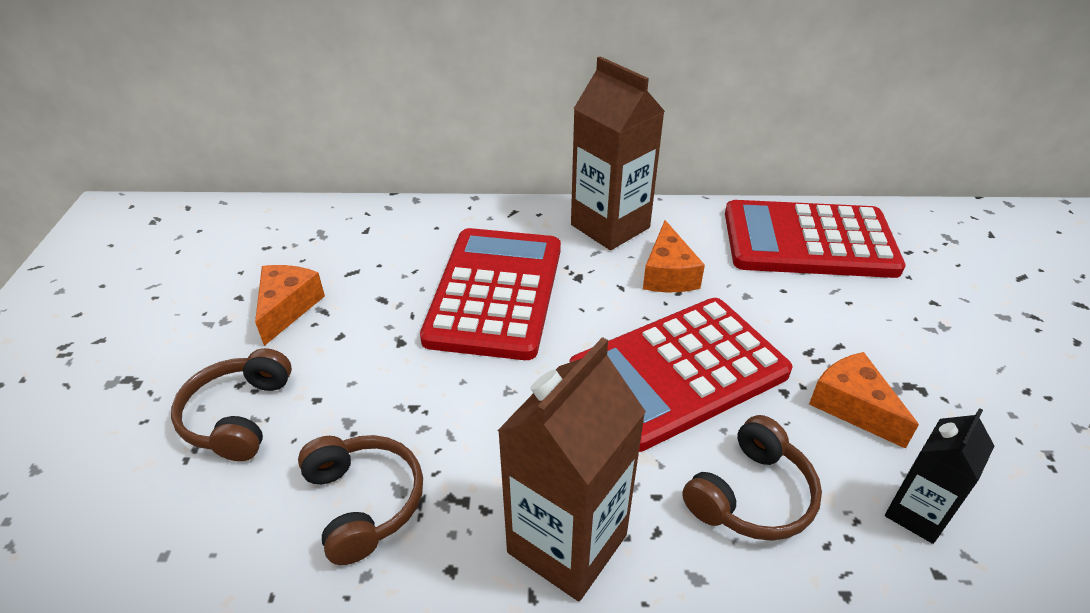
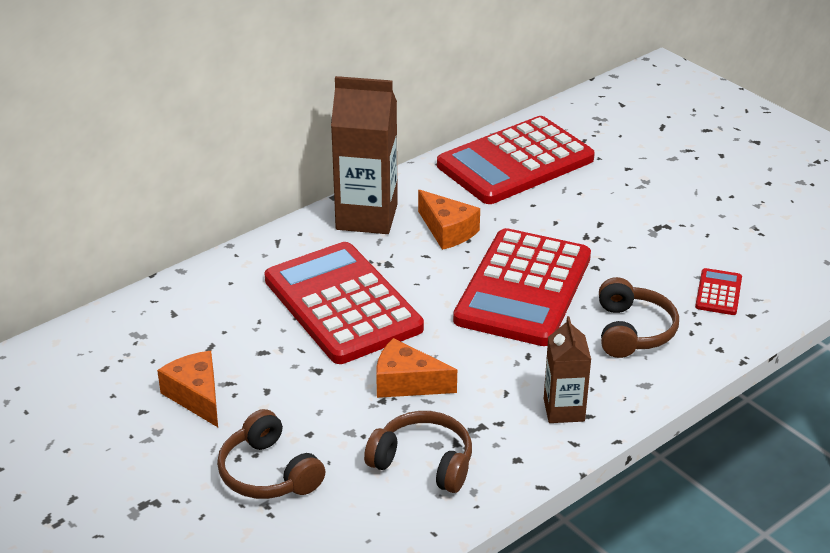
camera: 40 degrees left, 5 degrees down
brown carton [497,337,646,601] -> brown carton [544,316,591,423], size x0.57
orange cheese [809,352,919,449] -> orange cheese moved to [376,338,457,398]
black carton [885,408,994,544] -> red calculator [695,268,742,315]

